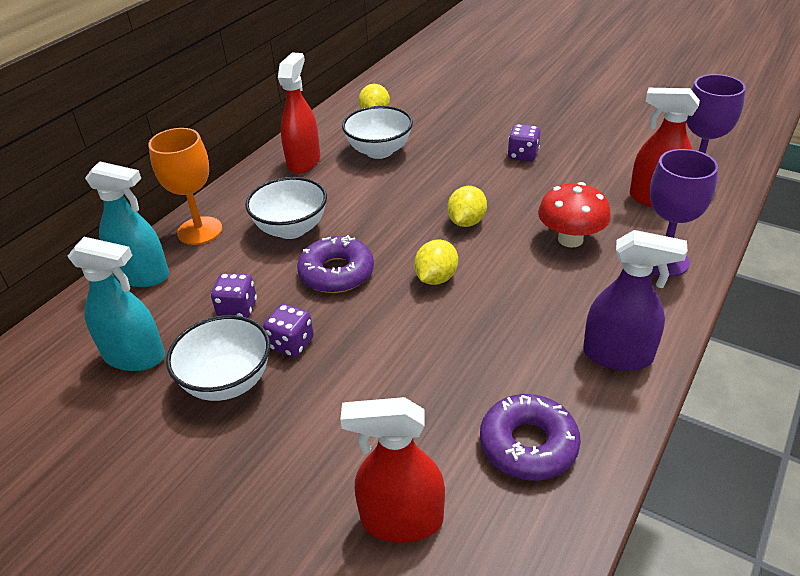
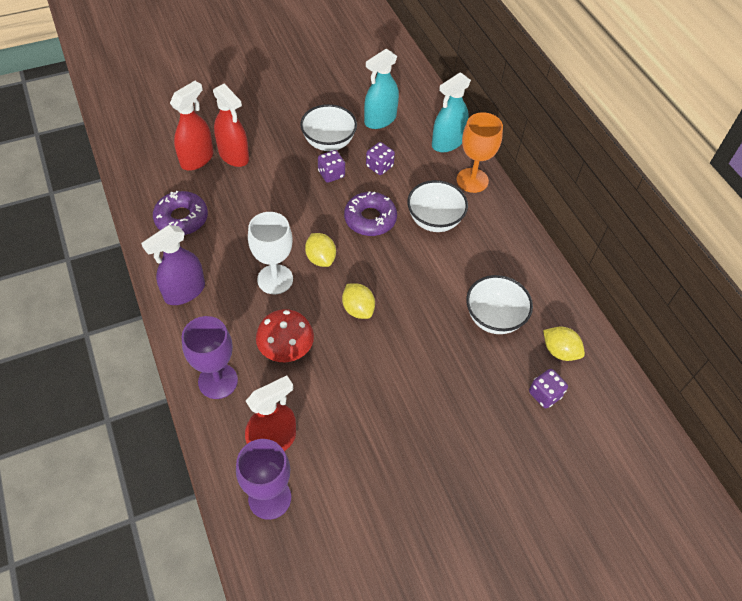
camera: 120 degrees right, 15 degrees up
red spray bottle [278,53,320,174] -> red spray bottle moved to [213,84,249,167]
purple dice [508,124,540,161] -> purple dice moved to [529,369,568,408]
none -> white goblet [248,212,293,294]

